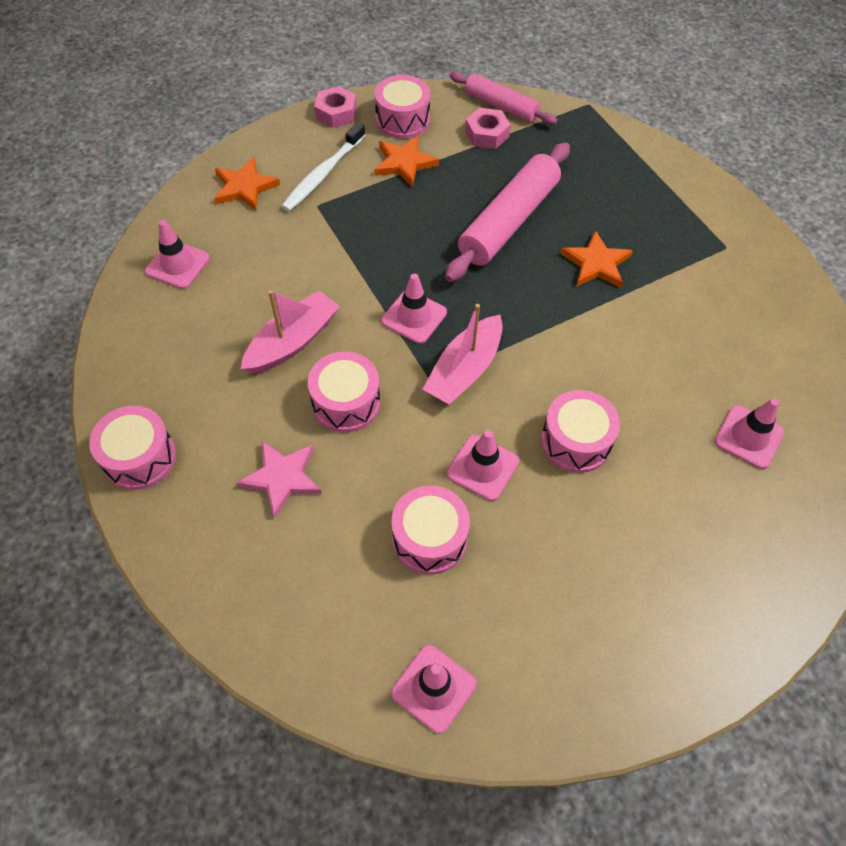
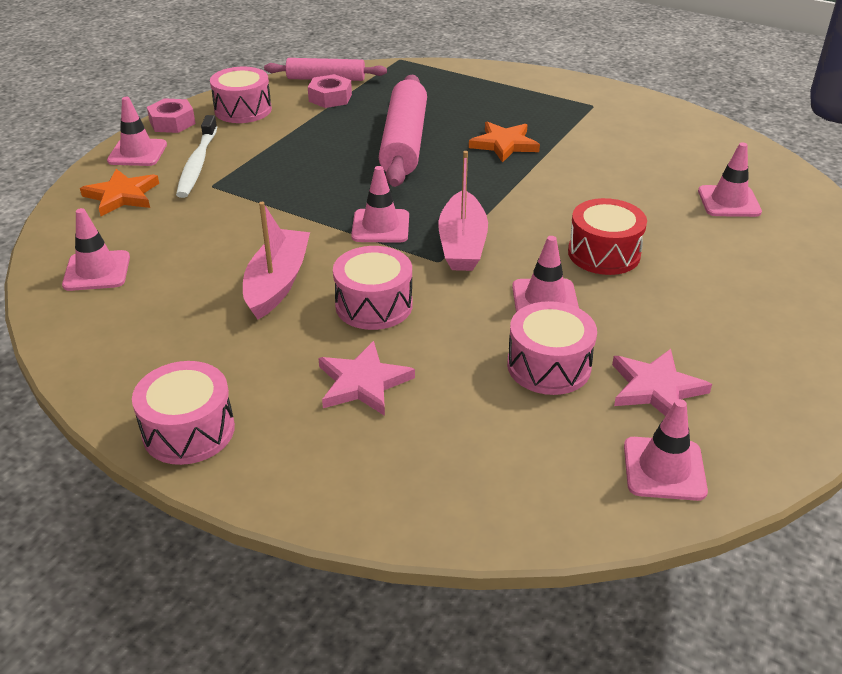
camera: 30 degrees left, 20 degrees down
orange star [375,135,439,187] -> none
pink drum [541,390,620,473] -> red drum [568,198,647,275]
none -> pink traffic cone [107,97,167,166]
none -> pink star [612,349,712,416]

